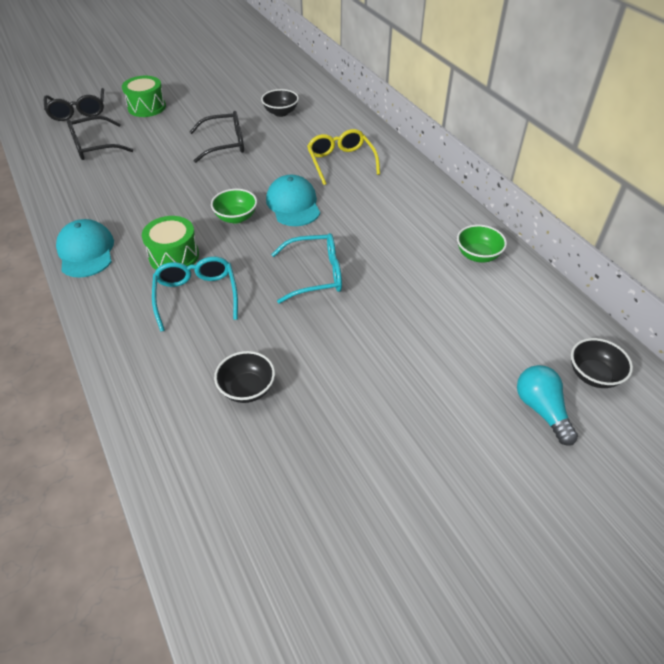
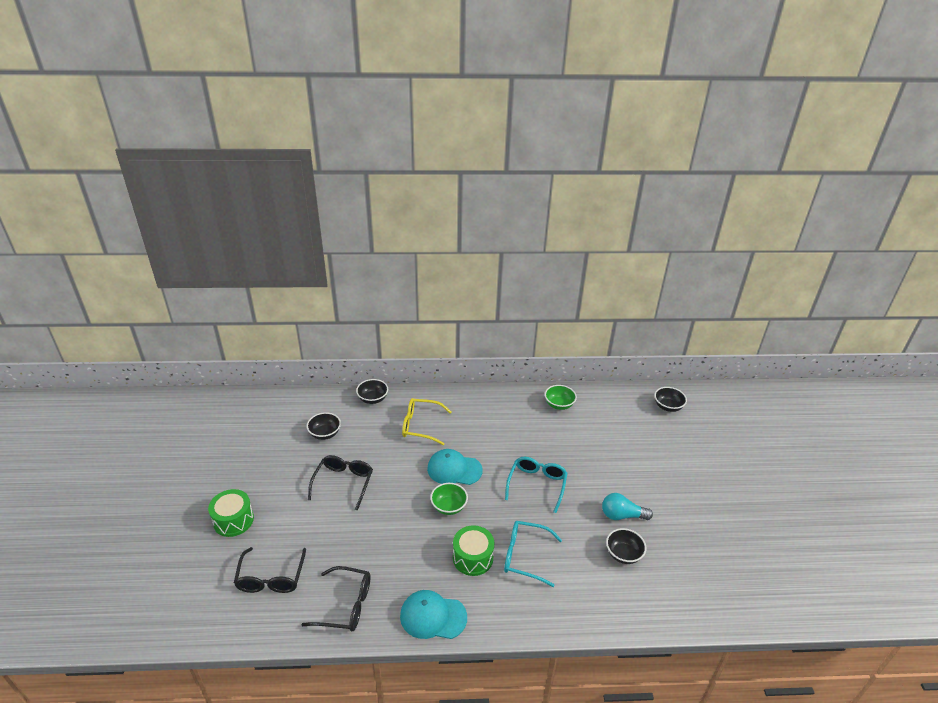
camera: 65 degrees left, 10 degrees down
black glasses [44,88,104,121] -> black glasses moved to [301,566,371,631]
turquoise light bulb [517,365,578,446] -> turquoise light bulb moved to [602,493,653,520]
none -> black bowl [356,379,388,404]

